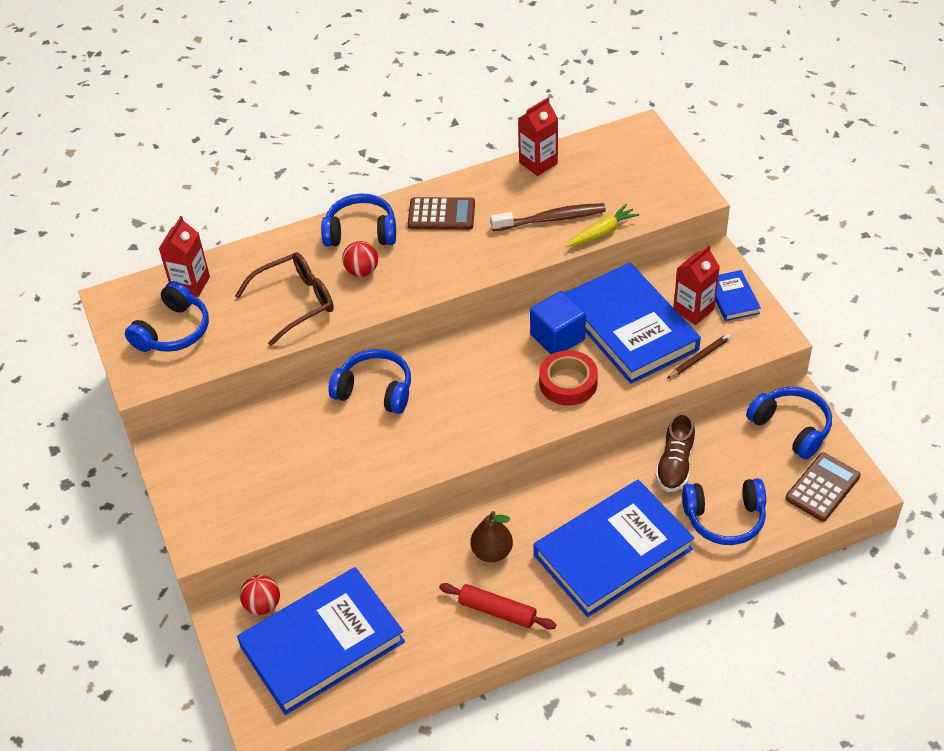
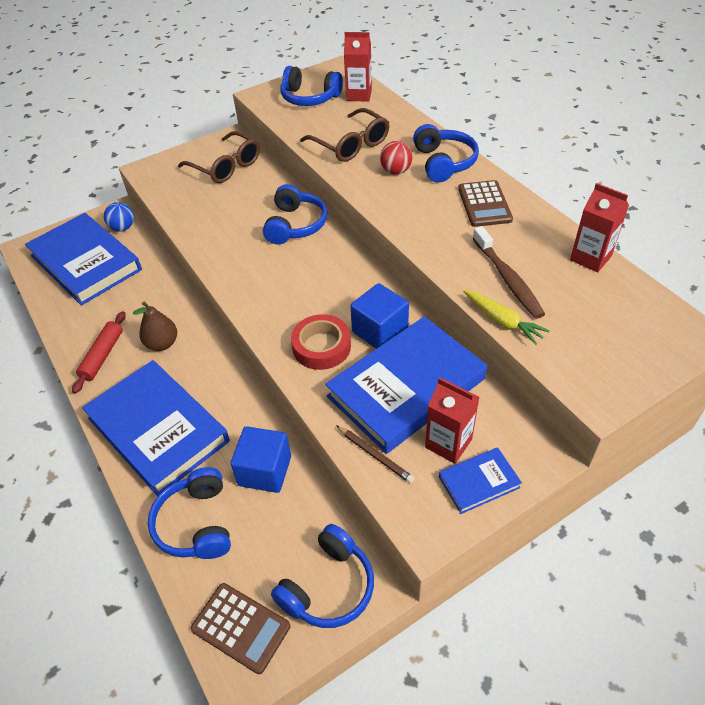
camera: 80 degrees right, 0 degrees up
red ball [240,575,280,615] -> blue ball [104,202,134,232]
brown shoe [655,413,695,492] -> blue cube [231,426,291,493]
none -> brown glasses [178,131,260,183]

